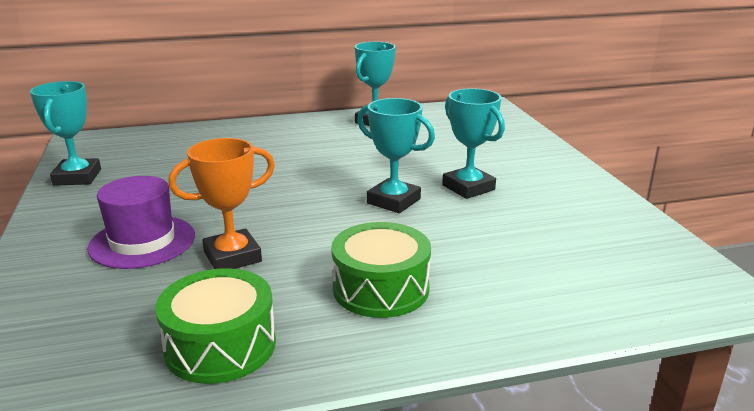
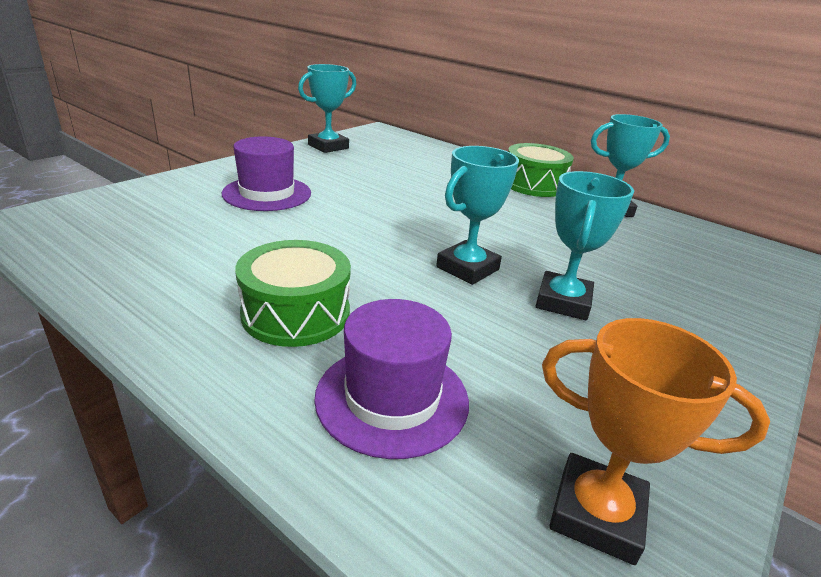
camera: 50 degrees right, 5 degrees up
green drum [155,268,276,384] -> green drum moved to [508,143,574,197]
orange trophy [168,138,275,269] -> orange trophy moved to [542,318,770,565]
turquoise trophy [357,98,435,213] -> turquoise trophy turned 45 degrees clockwise [436,146,519,285]
none -> purple hat [314,299,469,459]

